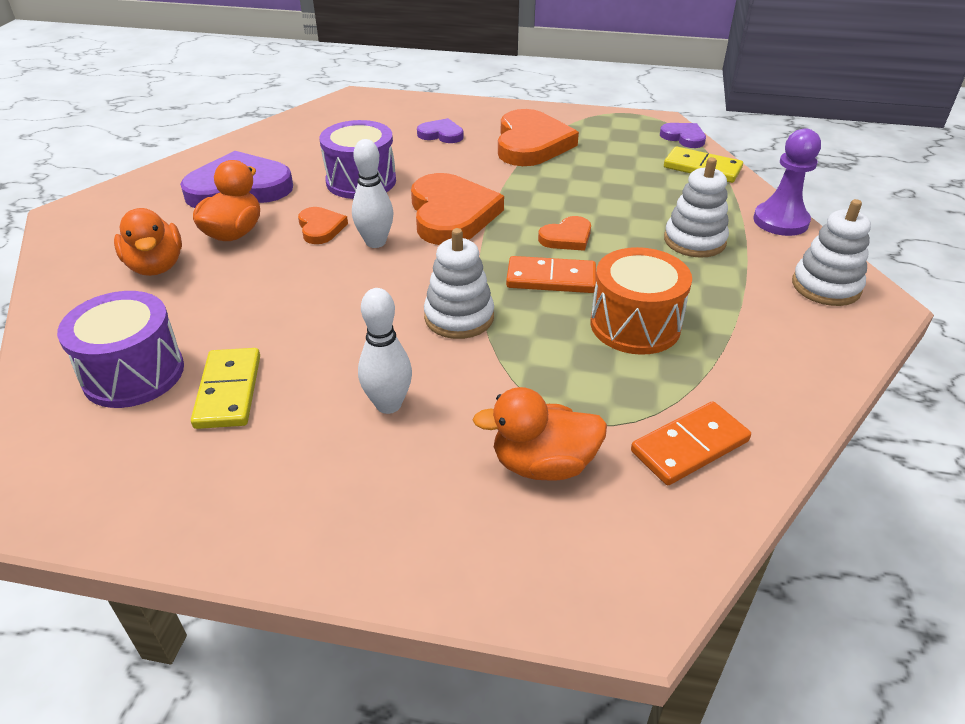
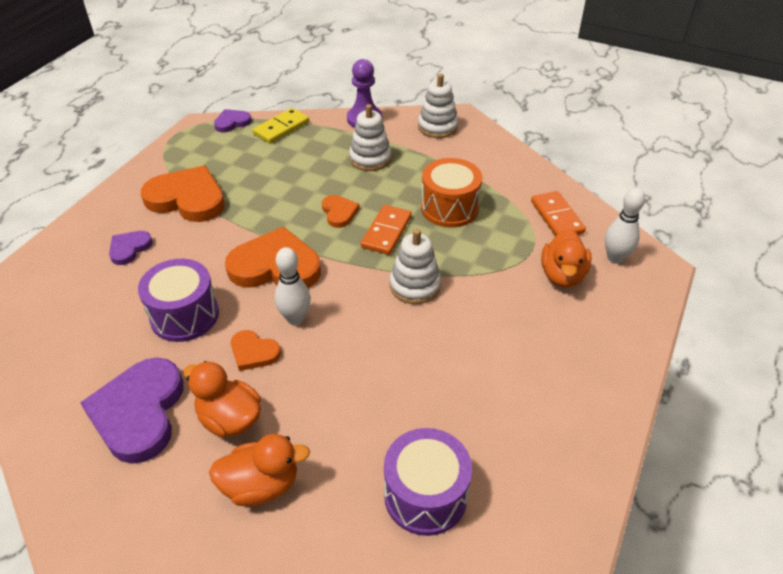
camera: 75 degrees left, 5 degrees up
yellow domino [191,348,260,429] -> none
orange heart [298,207,348,244] -> orange heart turned 150 degrees counterclockwise [231,330,281,371]
white bowling pin [358,288,412,414] -> white bowling pin moved to [605,188,645,264]

